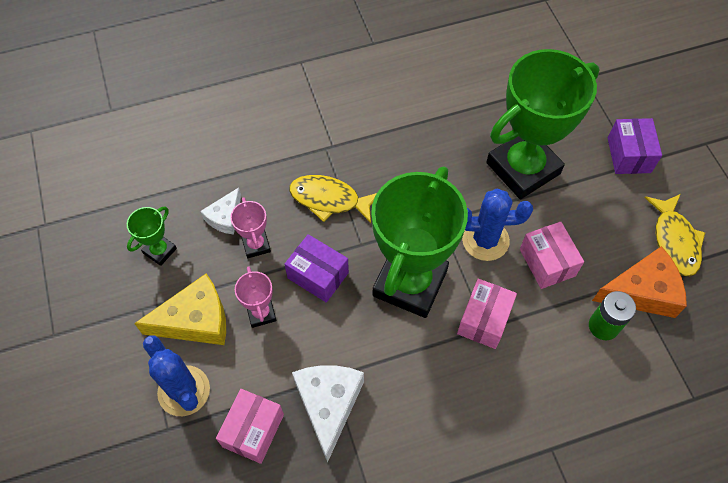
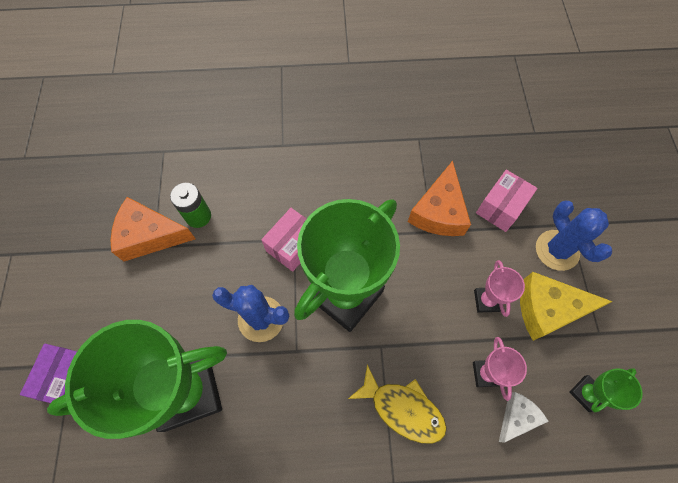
camera: 165 degrees left, 5 degrees up
purple box [285,234,349,303] -> none
white cheese [292,365,364,463] -> orange cheese [408,161,471,236]
pink box [520,222,584,289] -> none
yellow fish [645,194,705,277] -> none

